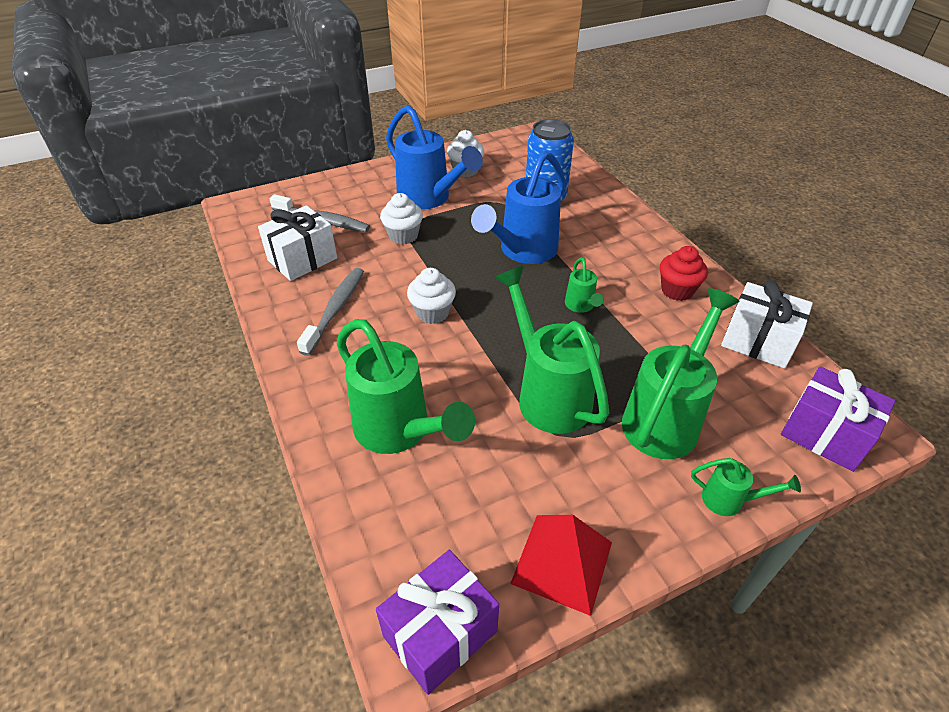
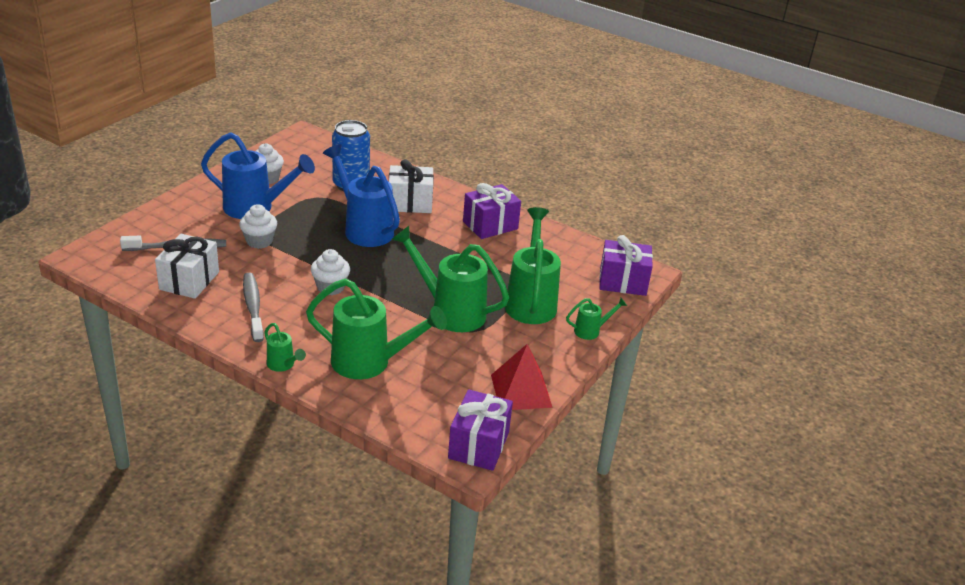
camera: 35 degrees left, 10 degrees down
blue watering can [471,151,565,264] -> blue watering can turned 135 degrees clockwise [323,144,400,247]
green watering can [565,257,603,313] -> green watering can moved to [264,323,306,372]
red cupcake [660,246,708,301] -> purple gift [463,183,521,239]
white gift [721,280,813,369] -> white gift moved to [389,159,434,213]

